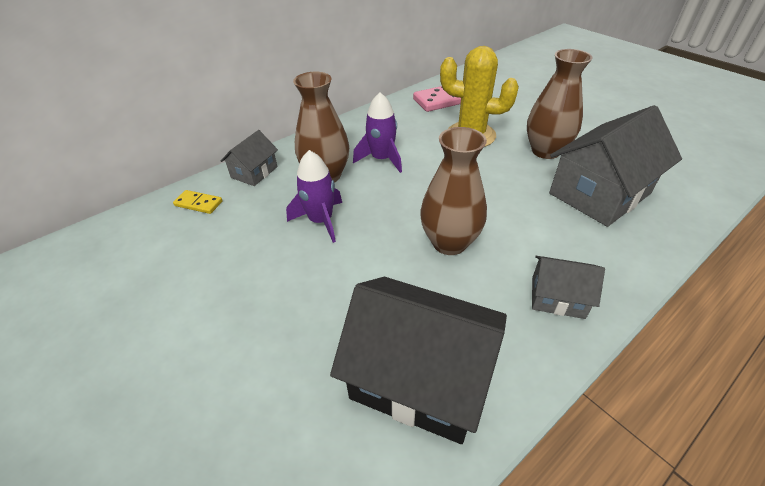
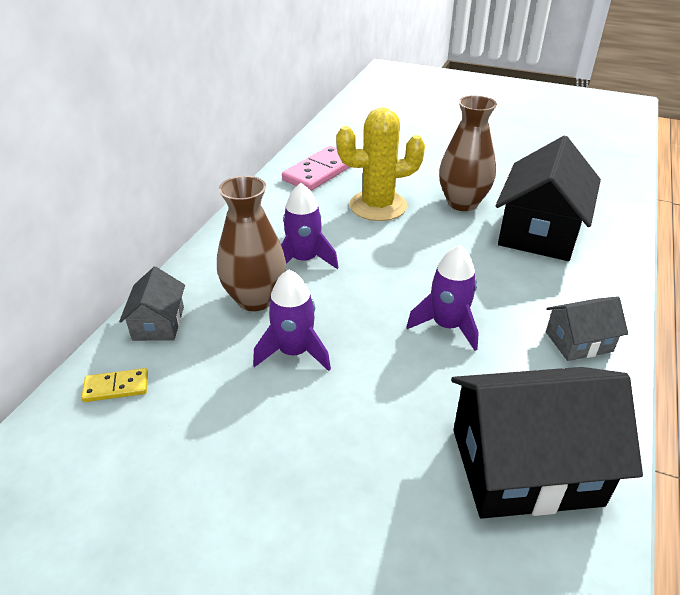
camera: 30 degrees left, 5 degrees down
brown vase [420,127,487,255] -> purple rocket [406,245,479,351]
grey house [549,105,682,227] -> black house [495,136,601,261]

